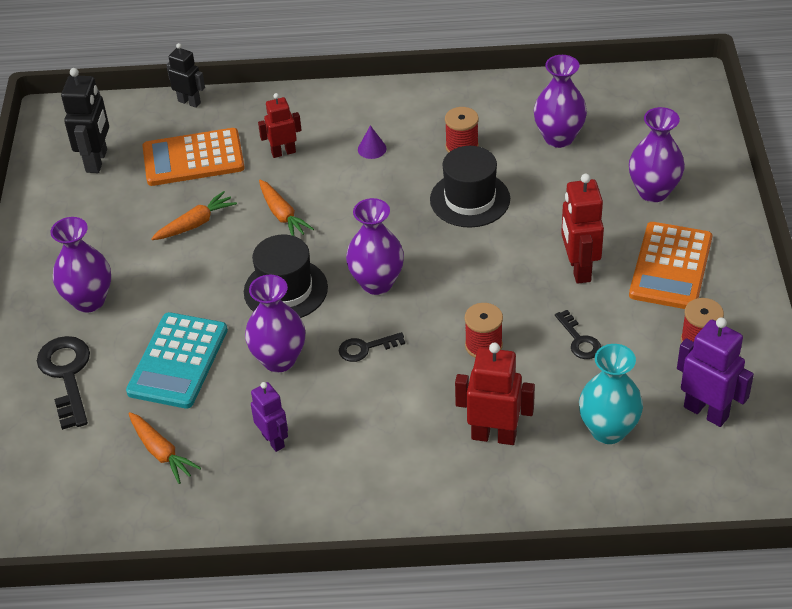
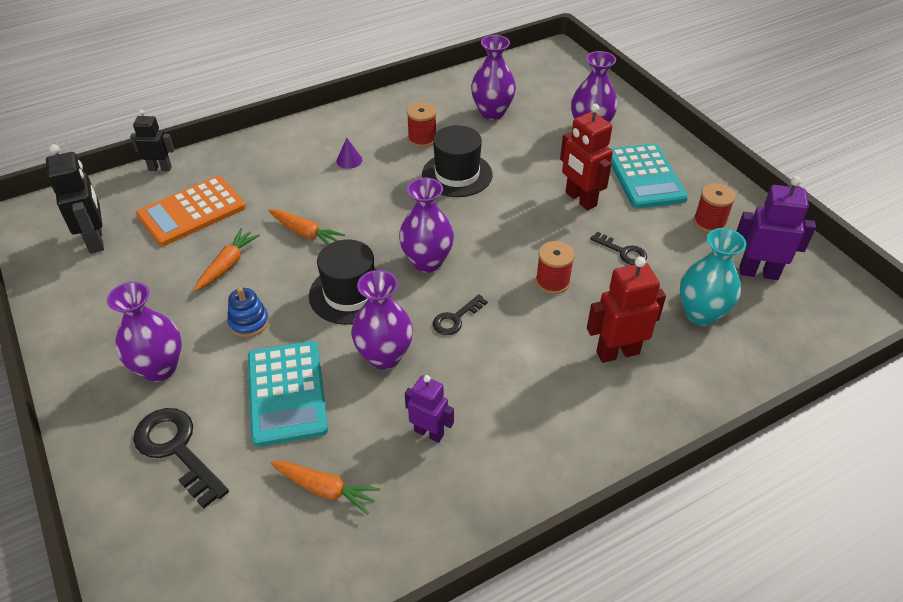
camera: 30 degrees left, 0 degrees up
red robot [258,93,302,158] -> none
orange calculator [629,222,712,309] -> turquoise calculator [610,143,688,209]
none -> blue stacking toy [227,288,269,337]

